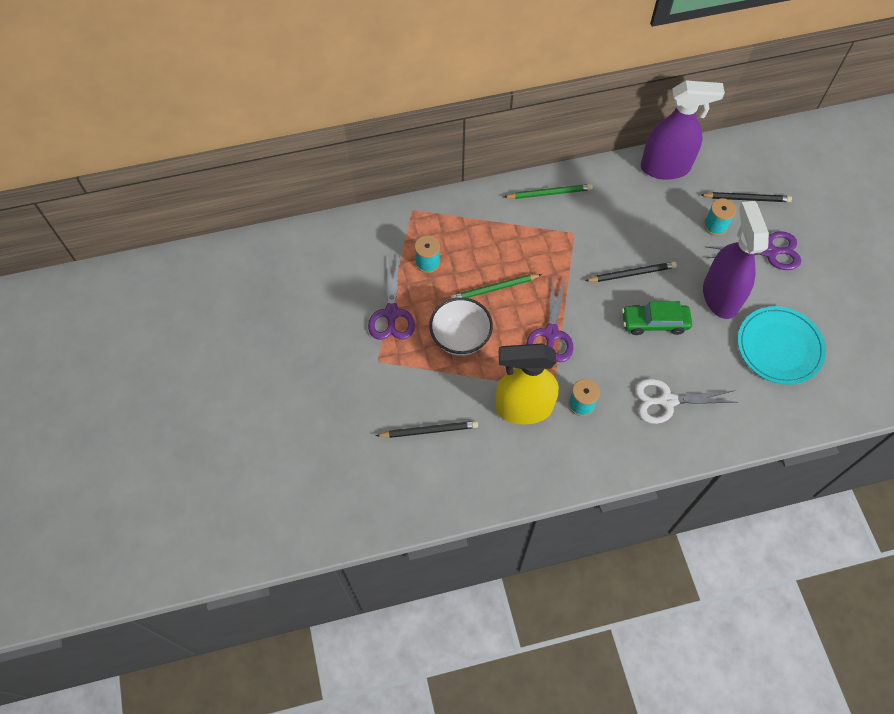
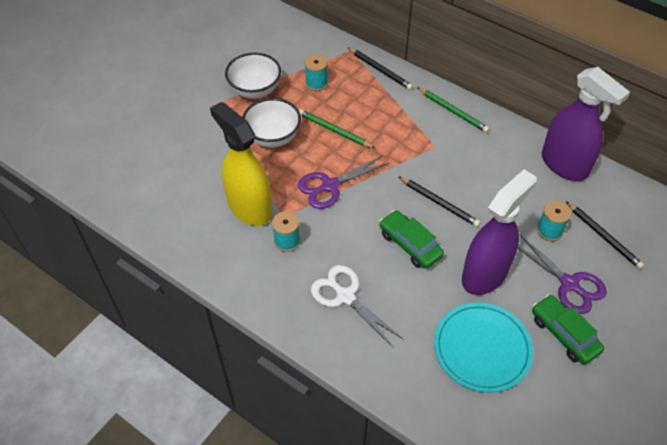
camera: 50 degrees right, 10 degrees down
purple scissors [368,258,415,340] -> white bowl [225,53,281,99]
black pencil [375,421,478,438] -> black pencil moved to [348,48,413,90]
none -> green car [532,294,604,365]

